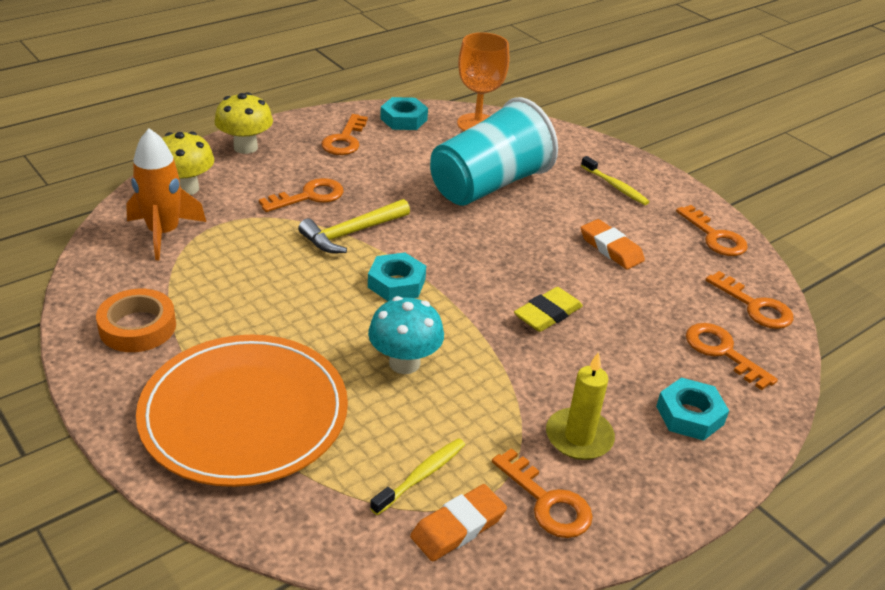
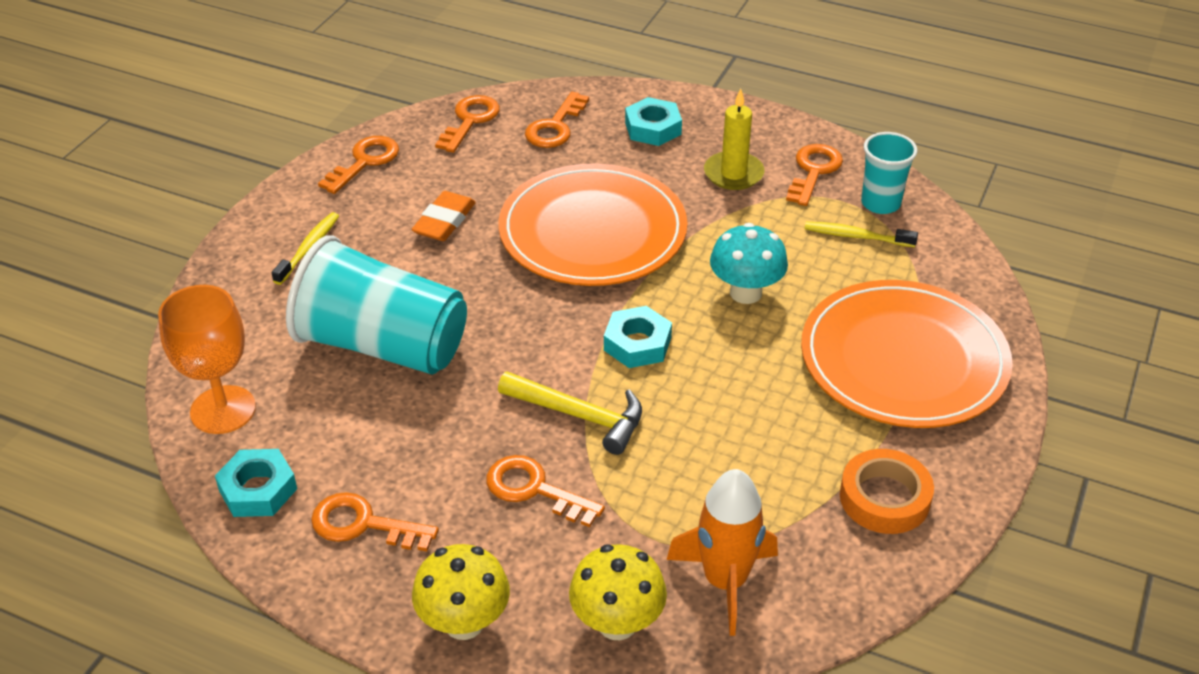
camera: 115 degrees left, 5 degrees up
orange key [321,114,368,155] -> orange key turned 150 degrees counterclockwise [311,492,439,551]
orange eraser [410,484,507,561] -> turquoise cup [861,132,917,214]
yellow eraser [514,287,583,332] -> orange plate [498,164,687,286]

